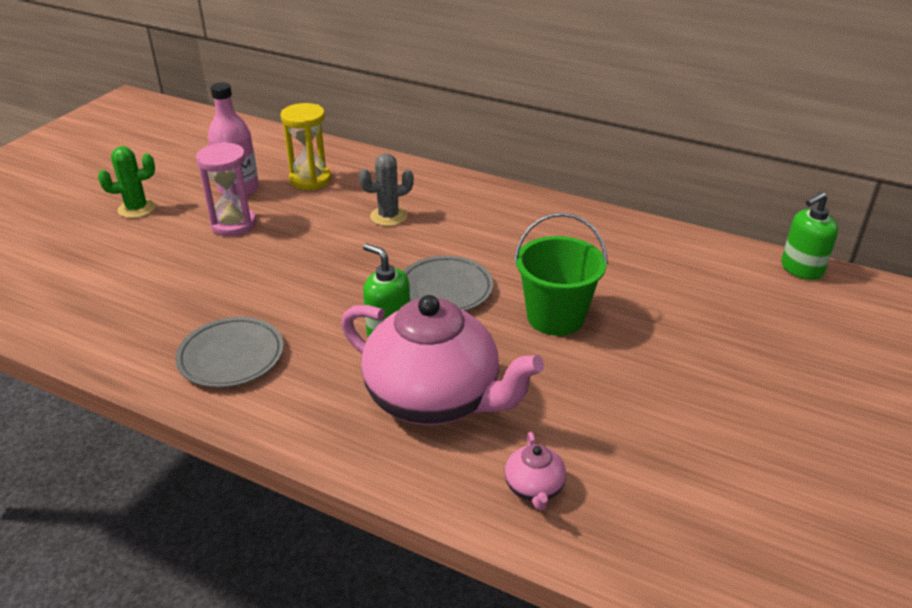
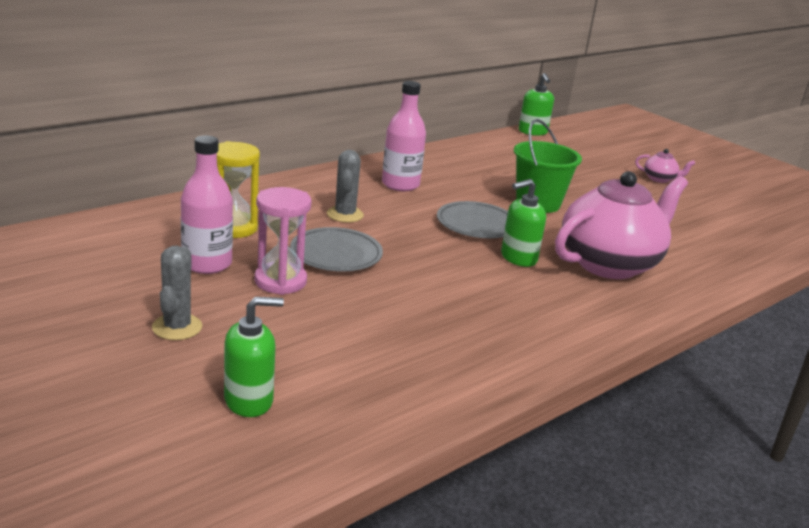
camera: 70 degrees left, 10 degrees down
green cactus [98,146,156,218] -> grey cactus [152,246,202,340]
grey plate [175,317,284,388] -> grey plate moved to [290,227,383,271]
pink teapot [505,432,566,511] -> pink teapot moved to [635,149,695,183]
none -> green soap dispenser [224,297,284,417]
none -> pink bottle [382,81,426,191]

